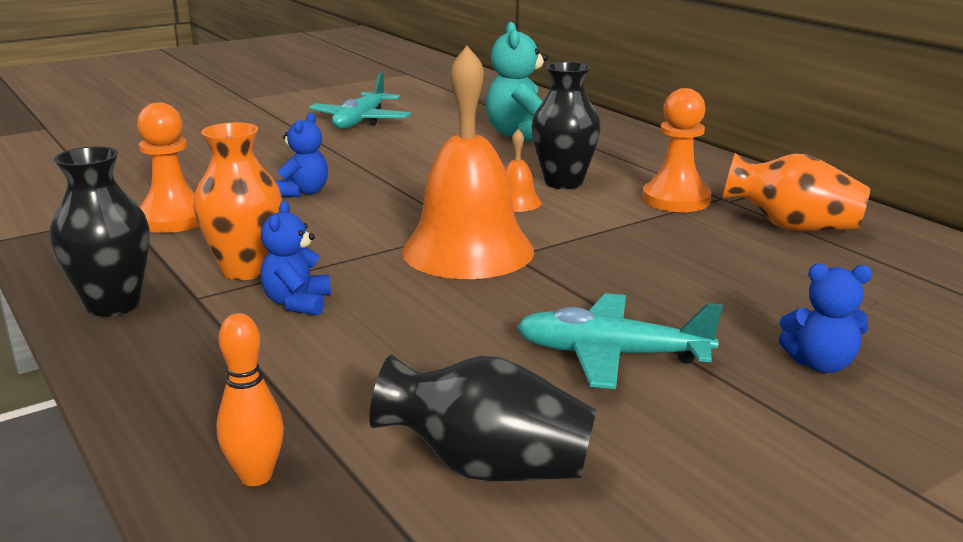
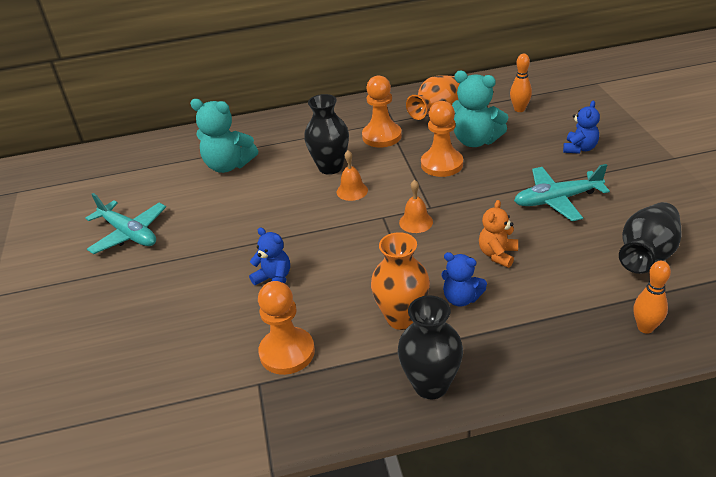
camera: 65 degrees left, 15 degrees up
orange bell [402,46,534,279] -> orange bell [399,180,433,233], size x0.42
turquoise plane [516,293,723,389] -> turquoise plane turned 45 degrees clockwise [514,164,610,221]
none -> orange pawn [421,101,463,177]
none -> turquoise teddy bear [452,71,508,147]
none -> orange teddy bear [479,200,518,268]
none -> orange bowling pin [510,54,532,112]

